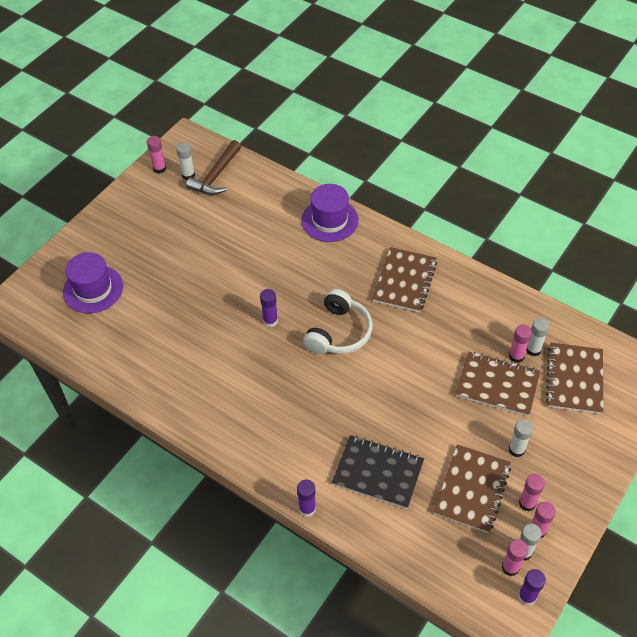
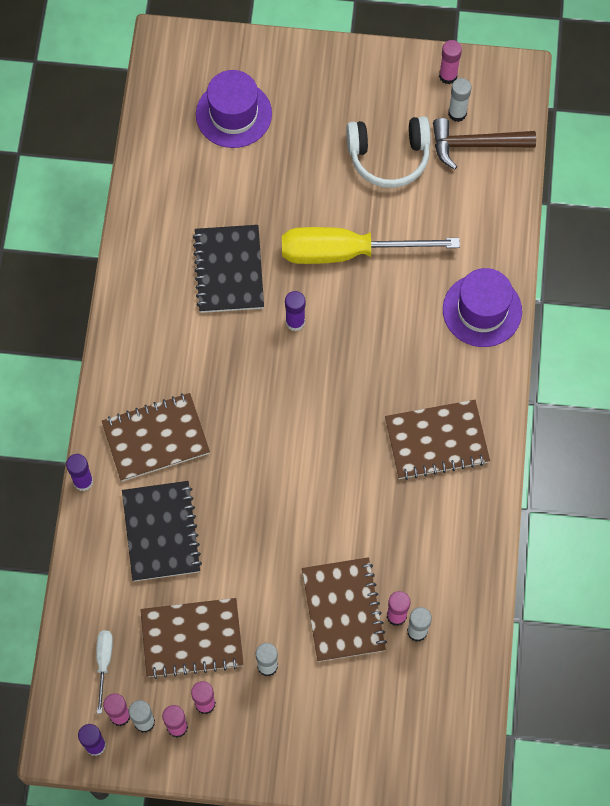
camera: 60 degrees right, 15 degrees up
white headphones [303,289,373,354] -> white headphones moved to [346,116,431,188]
brown notebook [546,343,603,414] -> brown notebook moved to [102,393,210,481]
none -> white screwdriver [96,630,113,714]
none -> black notebook [193,225,264,313]
none -> yellow screwdriver [282,227,460,264]

